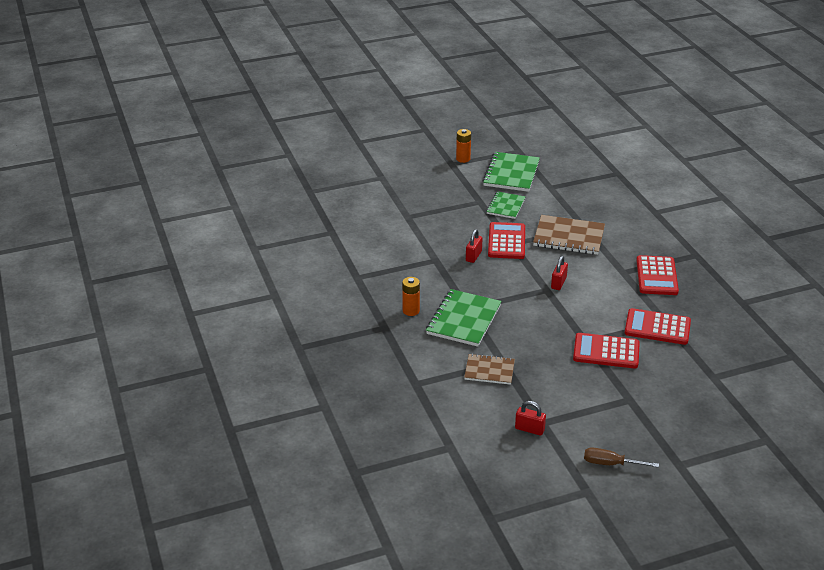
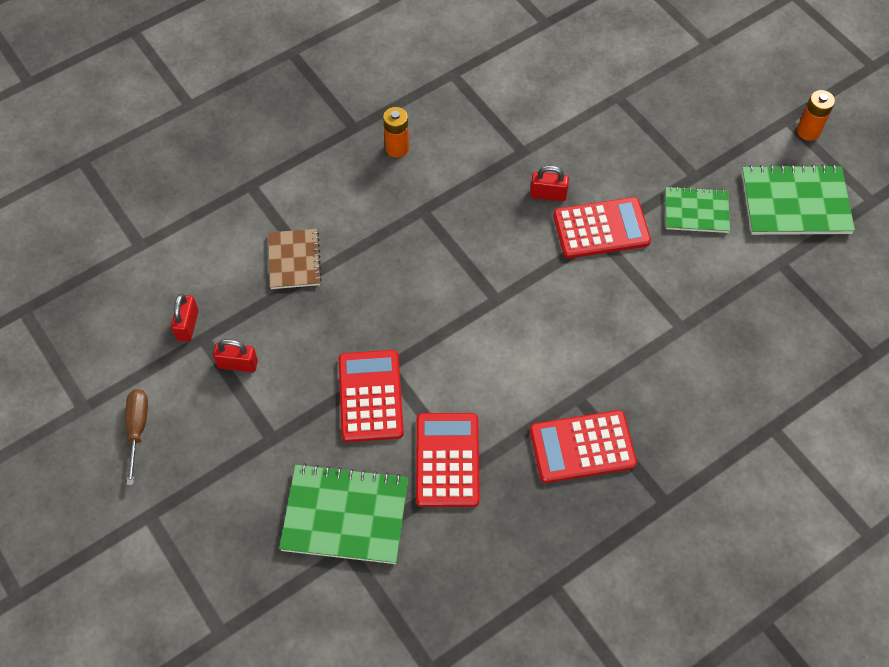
camera: 75 degrees right, 25 degrees up
green notebook [426,289,502,347] -> green notebook moved to [279,463,408,564]
brown notebook [533,215,605,255] -> none
red padlock [551,256,568,290] -> red padlock moved to [213,339,258,372]

